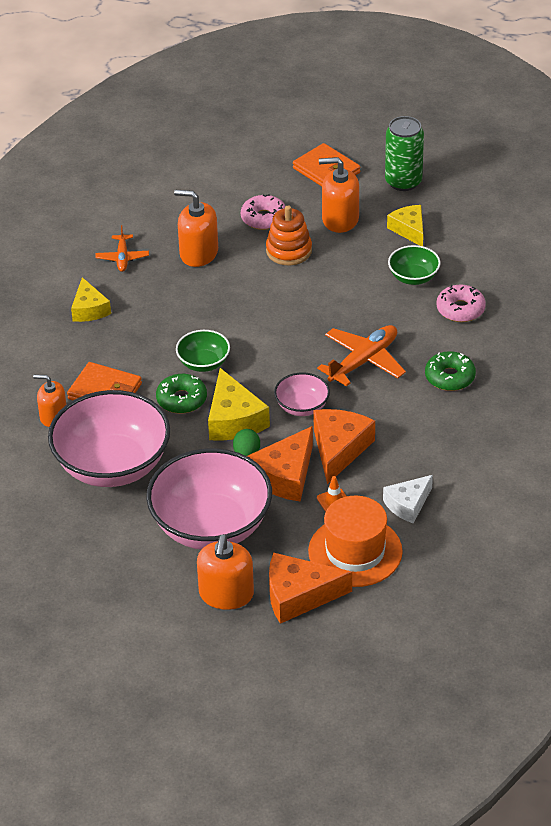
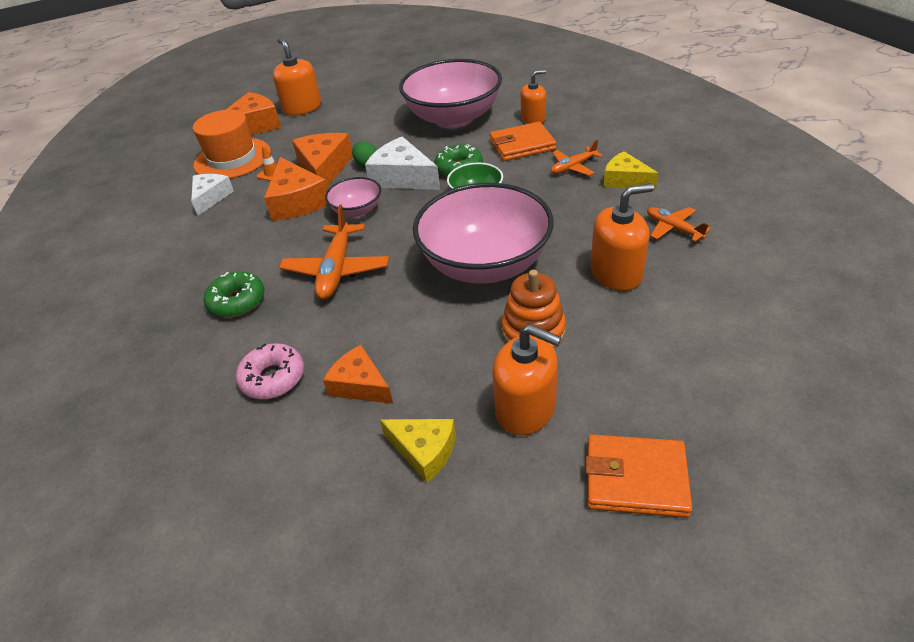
camera: 145 degrees right, 0 degrees up
pink bowl [146,448,272,550] -> pink bowl moved to [413,183,554,284]
yellow cheese [208,368,270,441] -> white cheese [365,137,440,190]
pink donut [241,194,286,230] -> none
orange soap dispenser [319,157,359,233] -> orange soap dispenser turned 60 degrees clockwise [493,324,562,435]
green can [385,116,424,191] -> none
green bowl [388,245,440,285] -> orange cheese [323,345,393,404]
none -> orange plane [551,140,603,176]

